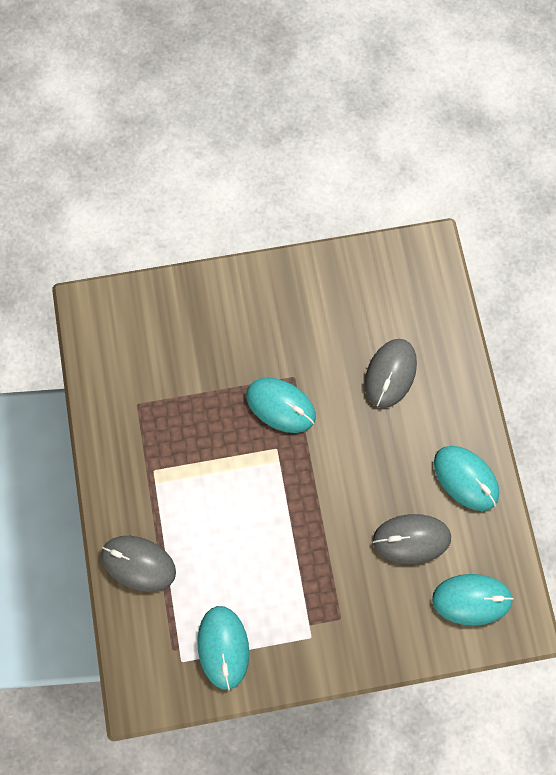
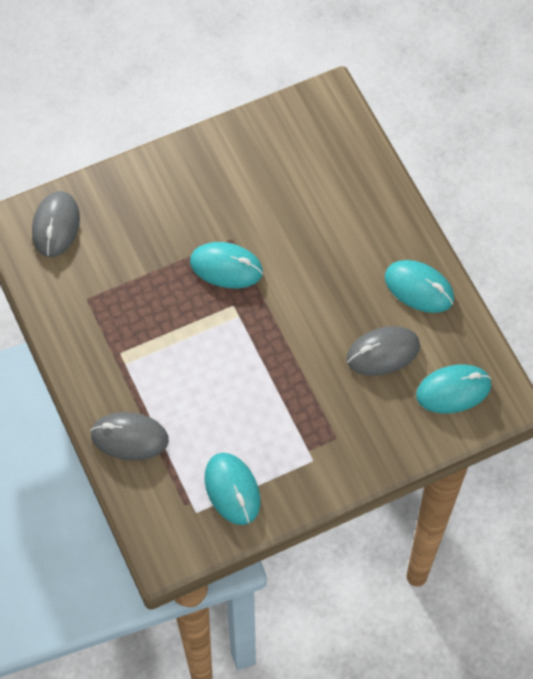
camera: 15 degrees left, 10 degrees down
grey mouse [365,339,417,408] -> grey mouse moved to [32,191,80,257]

